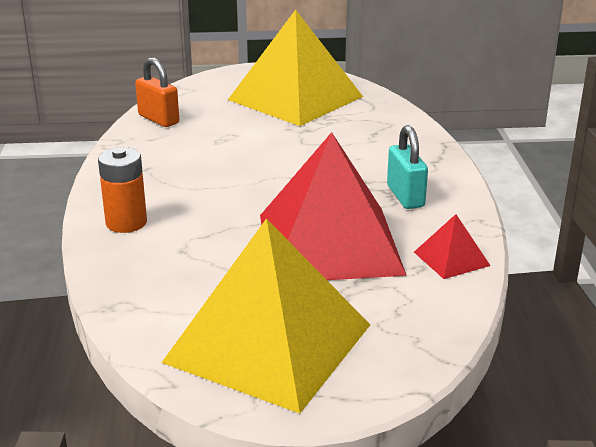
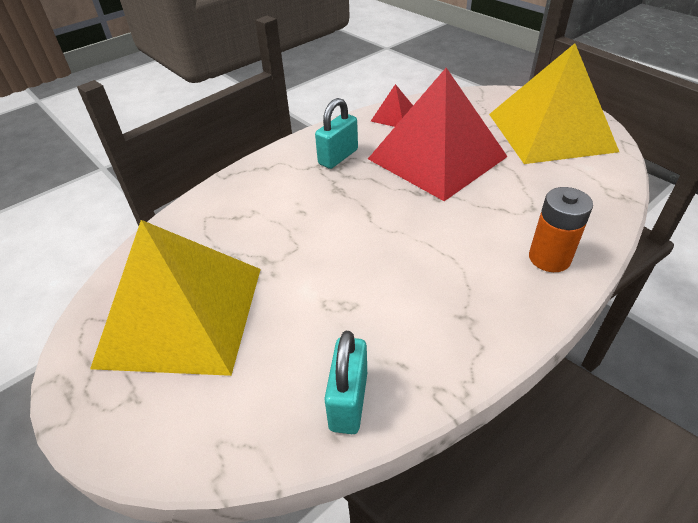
camera: 125 degrees left, 15 degrees up
orange padlock [135,57,179,127] -> turquoise padlock [324,331,367,434]

